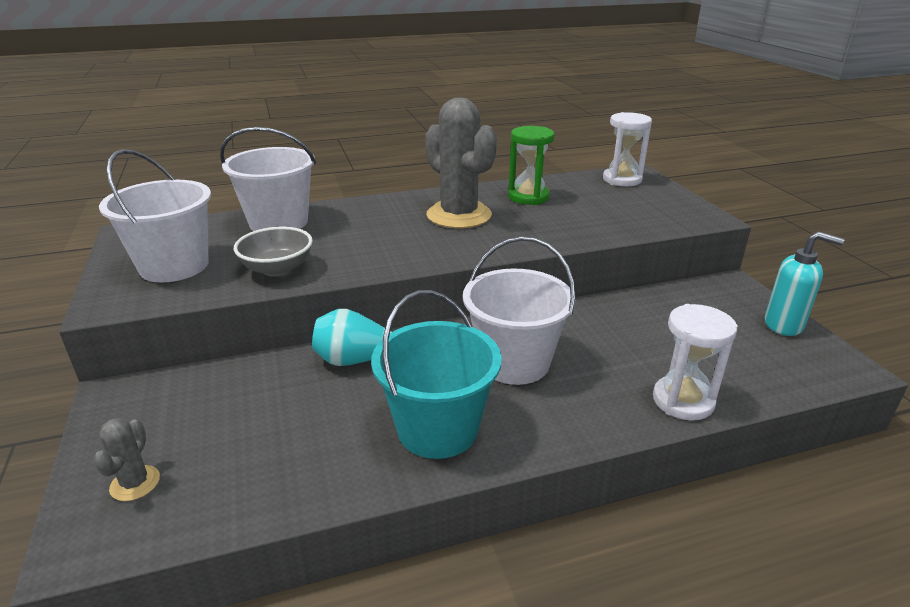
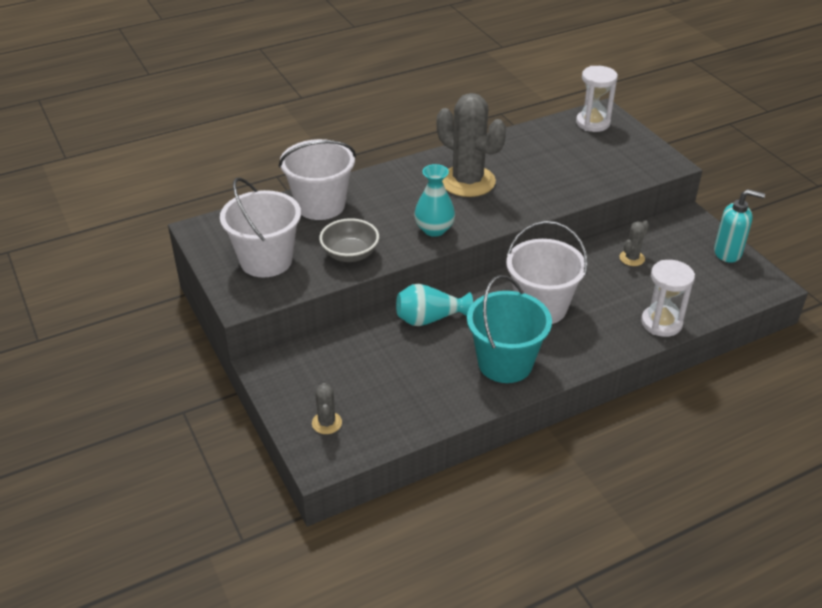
camera: 10 degrees left, 10 degrees up
green hourglass [508,126,555,205] -> none
none -> turquoise vase [414,164,455,237]
none -> grey cactus [619,221,649,266]

